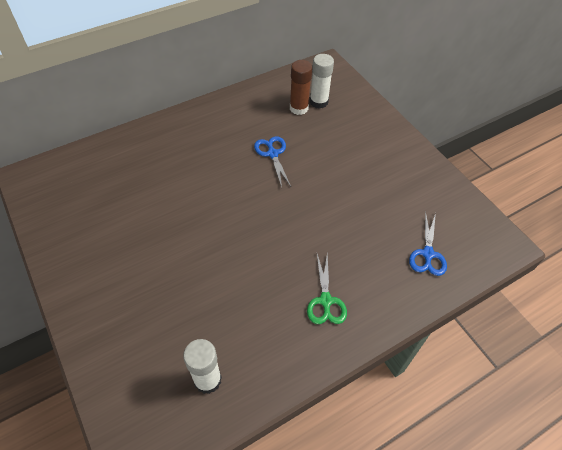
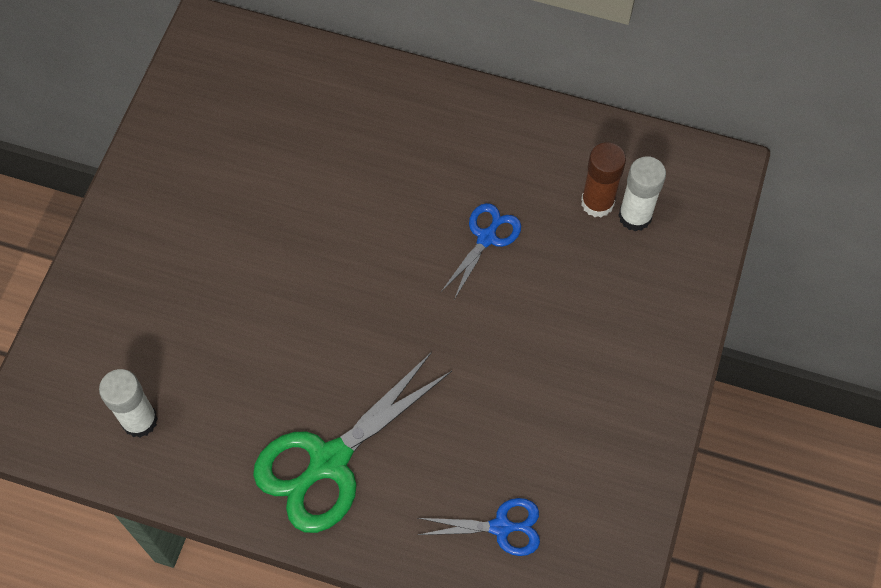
camera: 50 degrees right, 10 degrees up
green scissors [307,254,347,324] -> green scissors [253,352,452,533], size x1.87
blue scissors [409,211,447,276] -> blue scissors turned 150 degrees counterclockwise [418,498,540,556]

